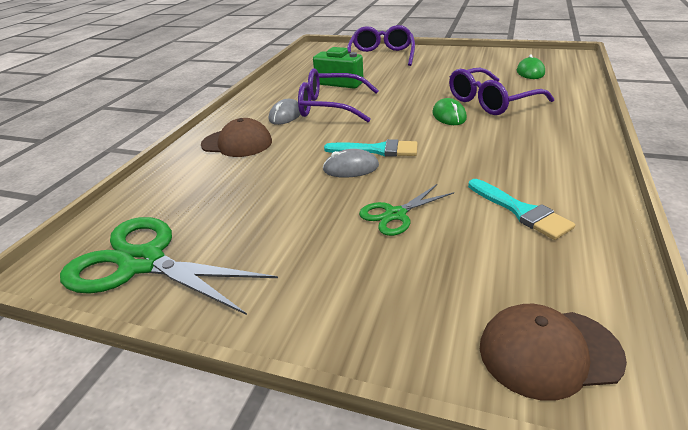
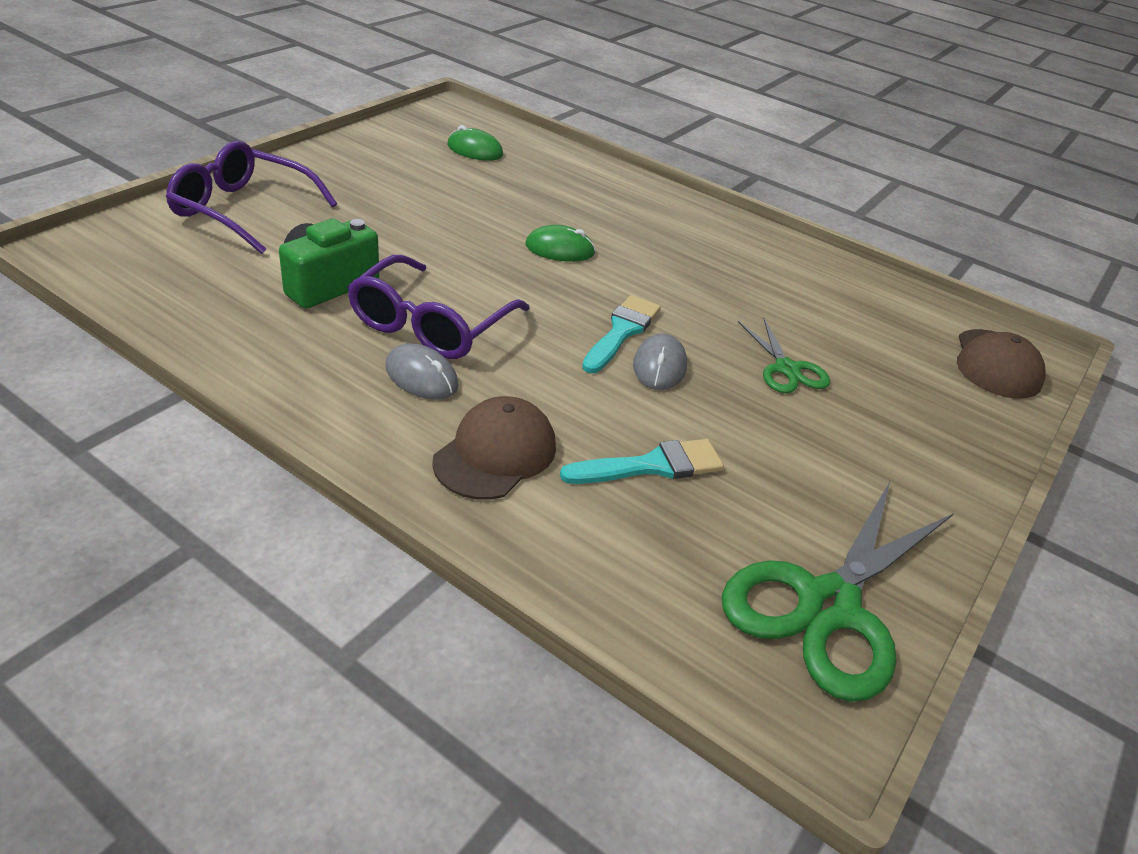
camera: 80 degrees left, 5 degrees up
purple glasses [449,68,554,115] -> none
turquoise brush [468,179,575,240] -> turquoise brush moved to [560,439,724,484]

